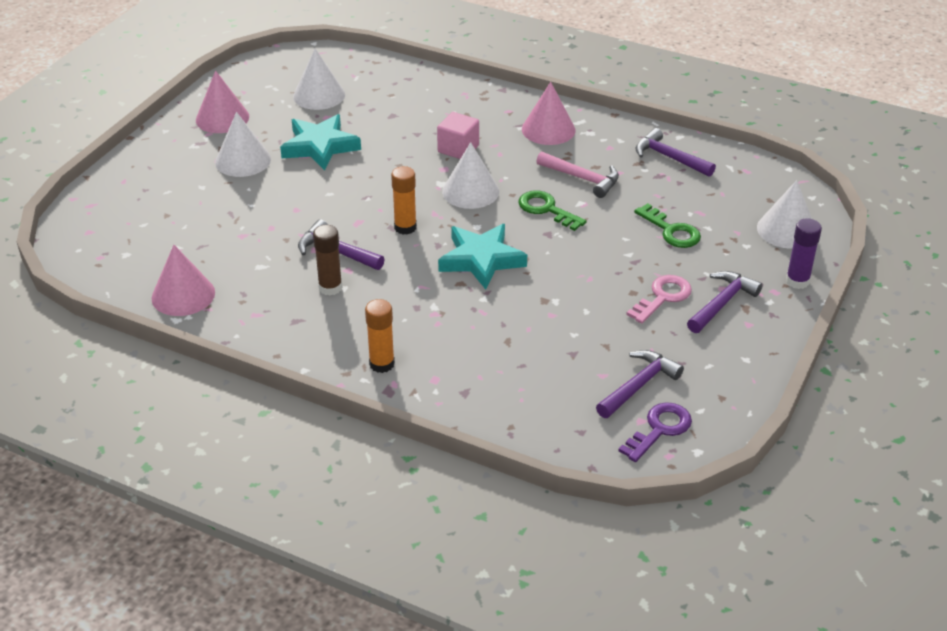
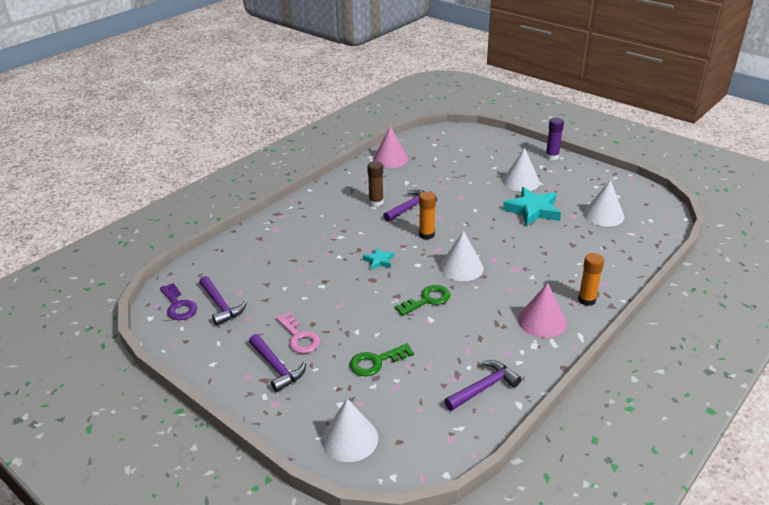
camera: 105 degrees right, 5 degrees down
pink cone [196,71,249,133] -> none
orange glue stick [365,299,395,373] -> orange glue stick moved to [578,253,604,306]
pink cube [437,112,479,159] -> none
turquoise star [438,224,527,290] -> turquoise star [363,248,394,270], size x0.50
pink hammer [536,151,619,198] -> none
purple glue stick [786,218,822,289] -> purple glue stick moved to [545,118,564,160]

